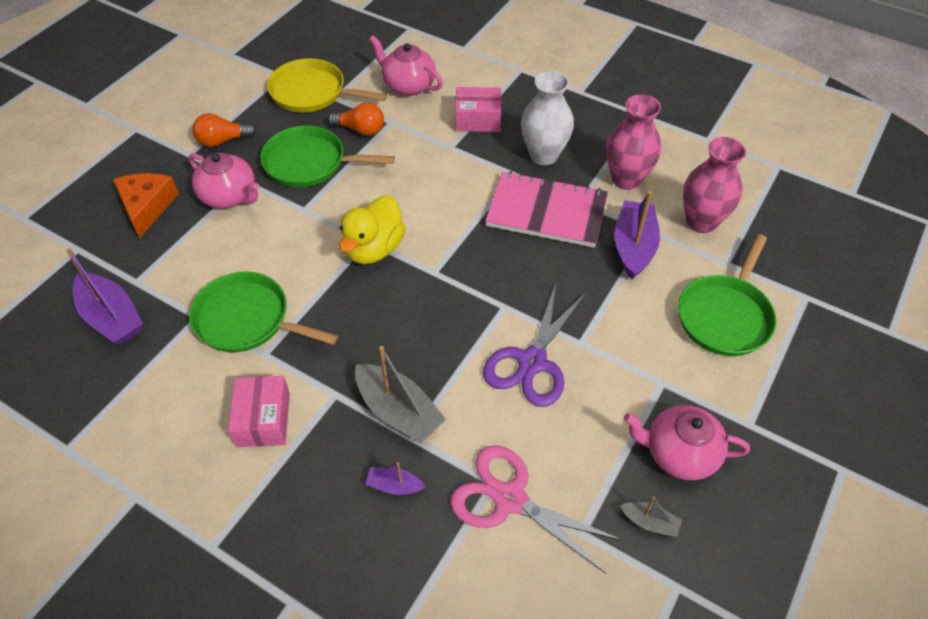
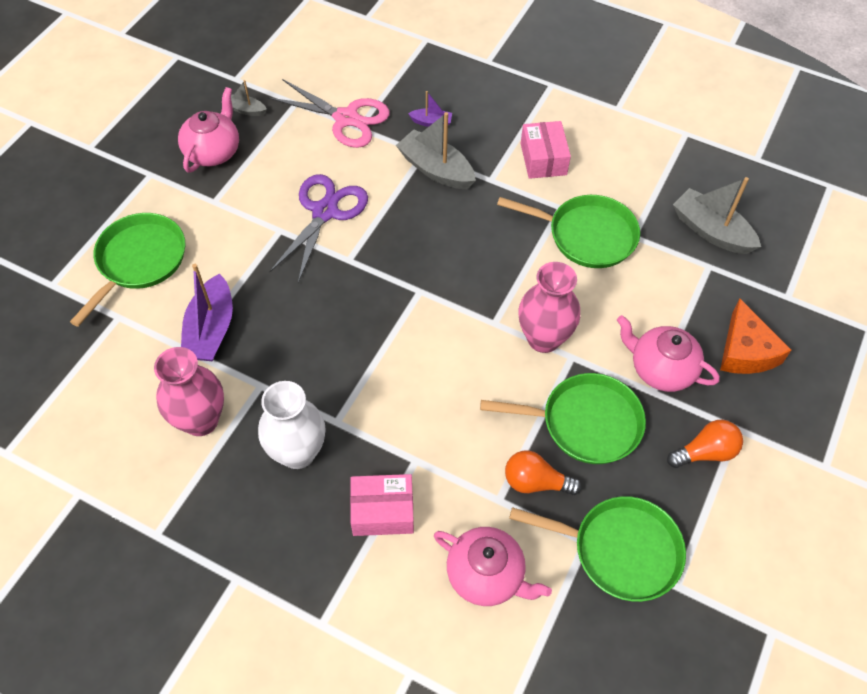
camera: 175 degrees right, 5 degrees up
purple boat [66,248,143,345] -> grey boat [673,177,761,254]
yellow pan [267,58,387,113] -> green pan [509,496,686,602]
yellow duck [339,195,406,264] -> none
pink notebook [485,171,608,248] -> none
pink teapot [623,405,750,481] -> pink teapot turned 75 degrees counterclockwise [178,87,239,173]
pink vase [683,137,746,233] -> pink vase moved to [519,262,580,353]

